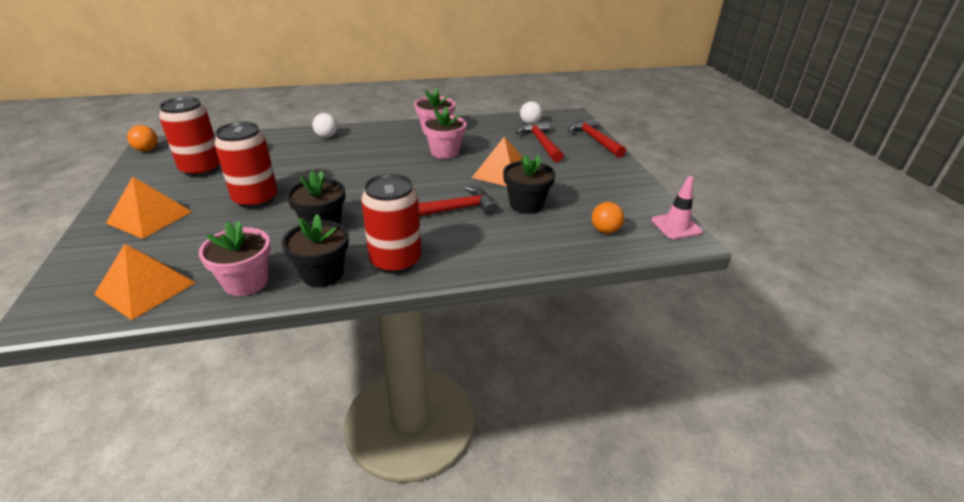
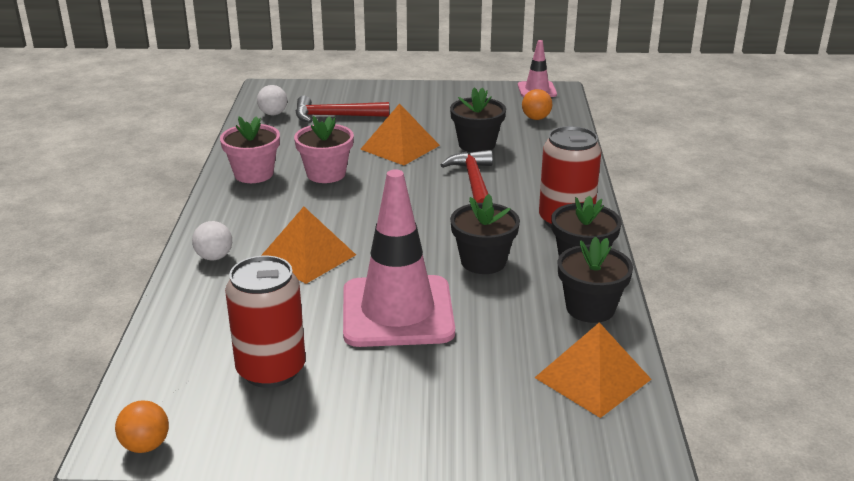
camera: 75 degrees left, 5 degrees down
orange pyramid [106,177,192,239] -> orange pyramid moved to [261,207,356,284]
pink flower pot [199,221,271,296] -> black flower pot [558,236,633,323]
red can [214,122,278,209] -> pink traffic cone [343,169,455,347]
red hammer [568,118,626,158] -> none

